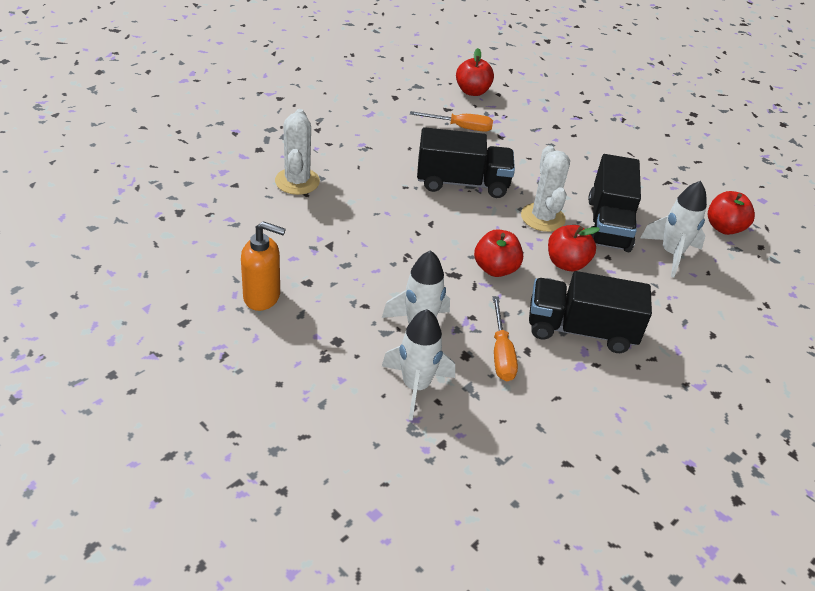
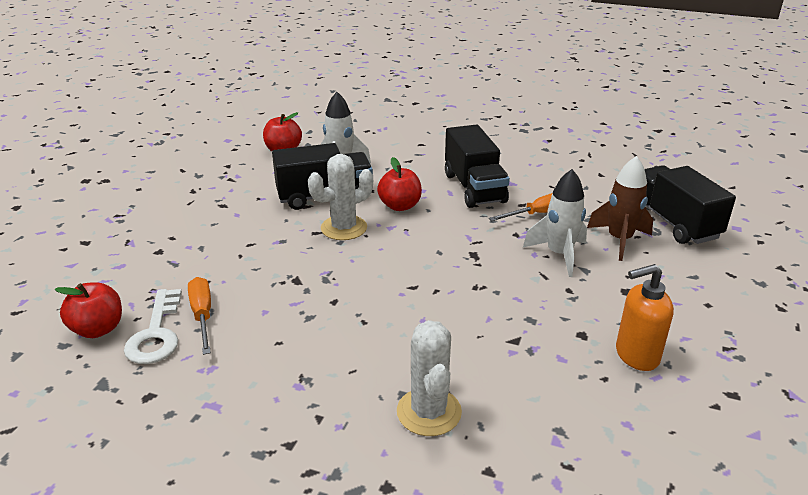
camera: 110 degrees left, 10 degrees down
orange soap dispenser [241,221,286,311] -> orange soap dispenser turned 90 degrees counterclockwise [616,264,674,371]
white cactus [275,109,320,195] -> white cactus turned 75 degrees counterclockwise [397,320,462,436]
white rocket [382,309,455,421] -> brown rocket [587,156,653,261]
black truck [417,127,515,198] -> black truck moved to [645,165,736,244]
red apple [474,229,523,277] -> none
none -> white key [124,289,182,364]

